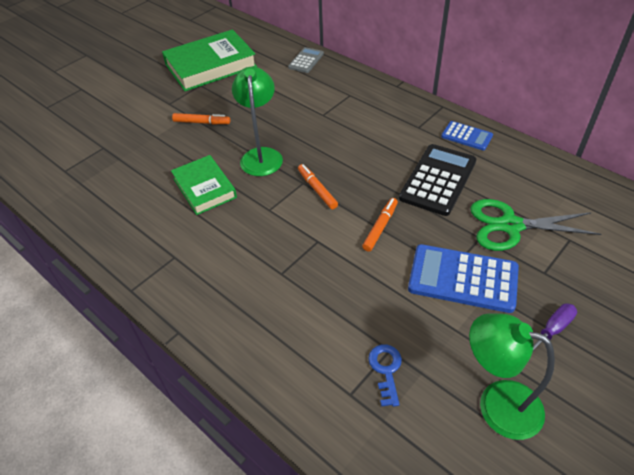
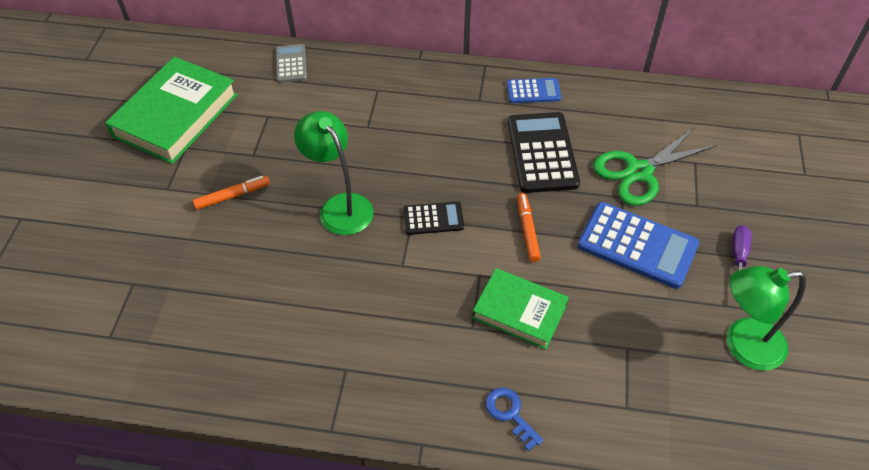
camera: 35 degrees left, 5 degrees up
green book [171,155,237,215] -> green book moved to [472,268,569,349]
orange marker [298,164,338,209] -> black calculator [403,201,464,235]
blue key [368,344,402,407] -> blue key moved to [486,387,543,451]
blue calculator [408,244,519,313] -> blue calculator turned 135 degrees counterclockwise [577,202,699,289]

